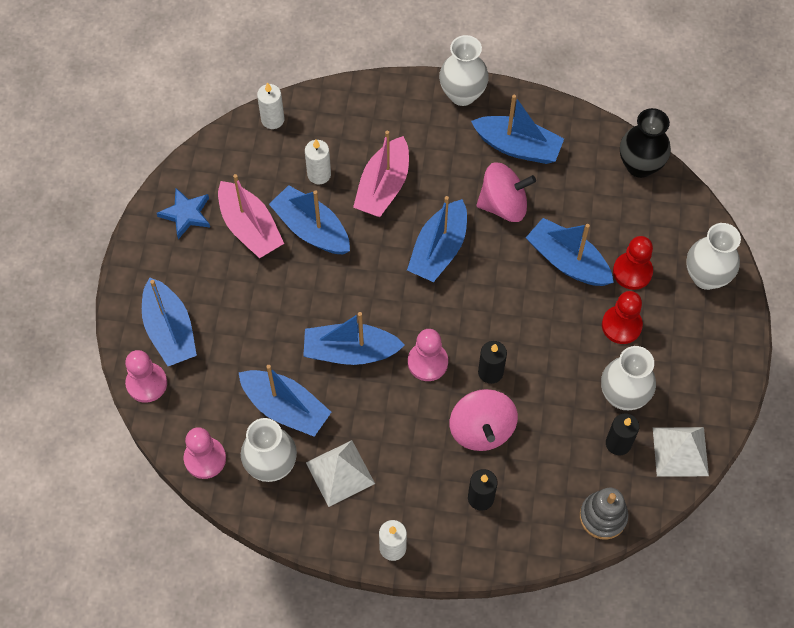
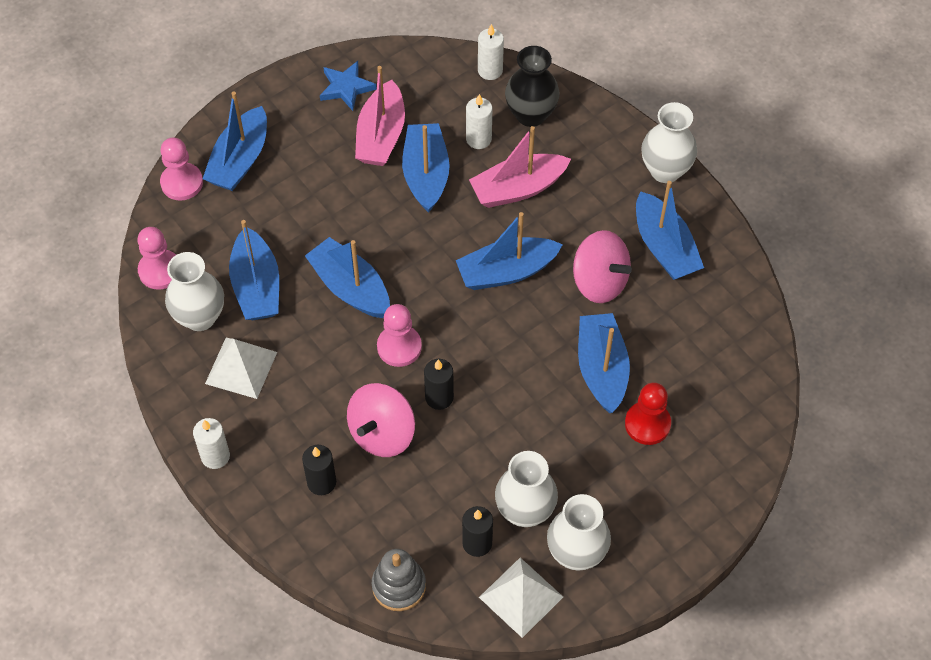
camera: 45 degrees right, 5 degrees down
red pawn [602,291,643,344] -> none
black vase [620,108,671,178] -> black vase moved to [505,46,560,127]
white vase [686,223,741,290] -> white vase moved to [547,494,611,571]

